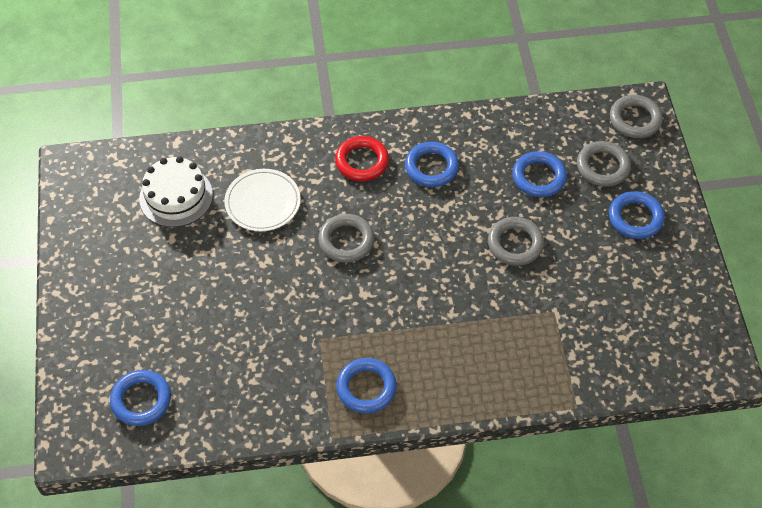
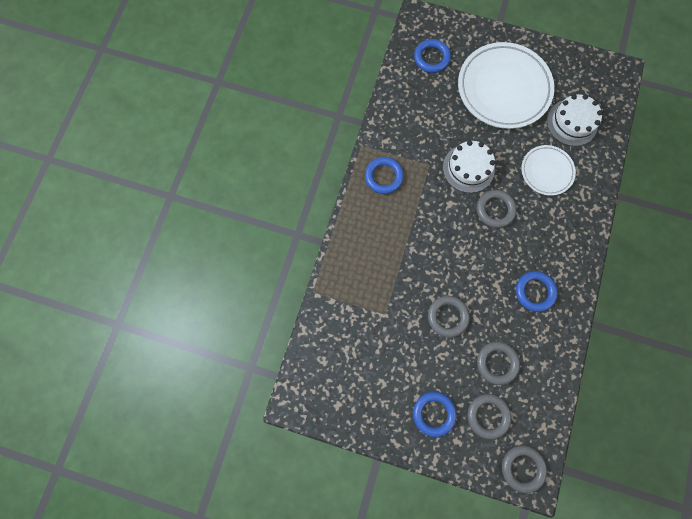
camera: 115 degrees right, 20 degrees up
red ring [335,136,389,181] -> none
blue ring [513,151,567,197] -> grey ring [477,342,520,385]
none -> white cake [443,140,495,193]
none -> white plate [458,42,555,129]

